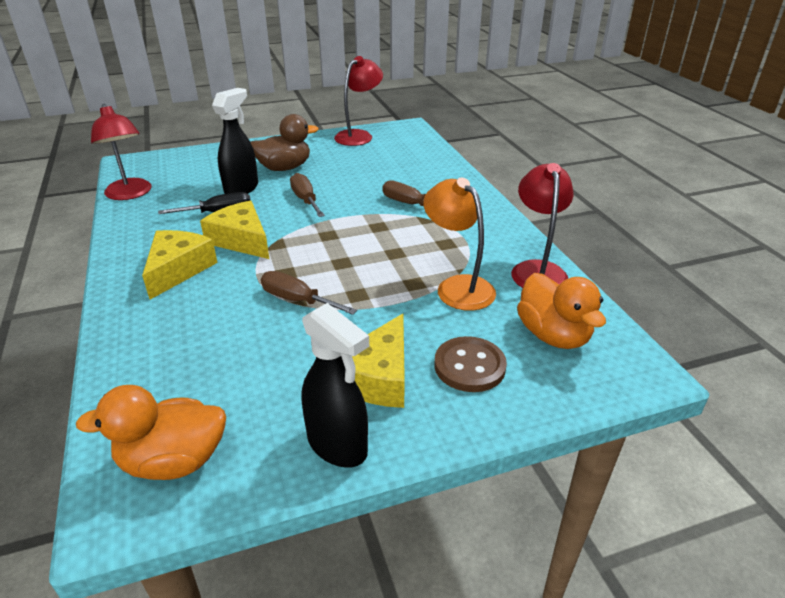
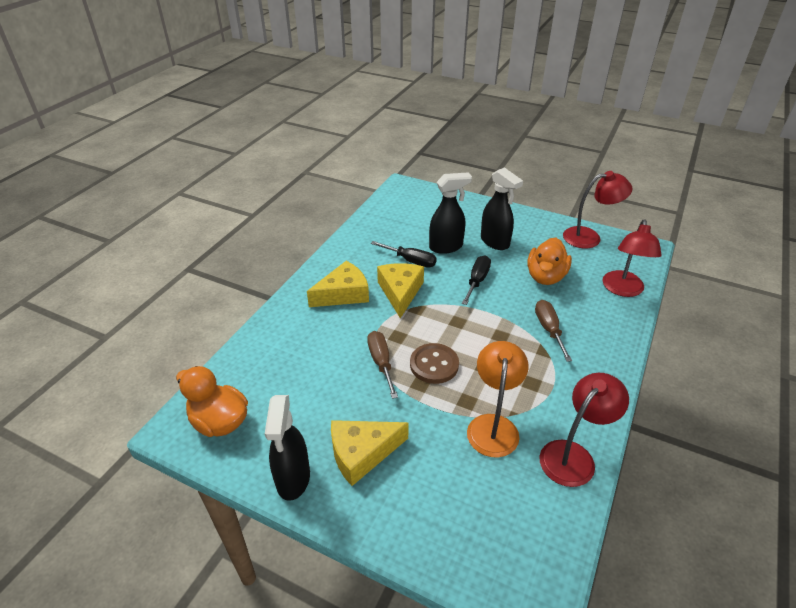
camera: 45 degrees right, 5 degrees up
red lamp [91,104,152,200] -> red lamp moved to [602,219,662,297]
brown duck [251,114,319,171] -> black spray bottle [481,167,523,250]
brown screwdriver [290,173,325,217] -> black screwdriver [462,255,491,305]
brown button [434,336,507,392] -> brown button moved to [410,343,459,384]
orange duck [517,273,606,349] -> orange duck moved to [527,237,572,285]

